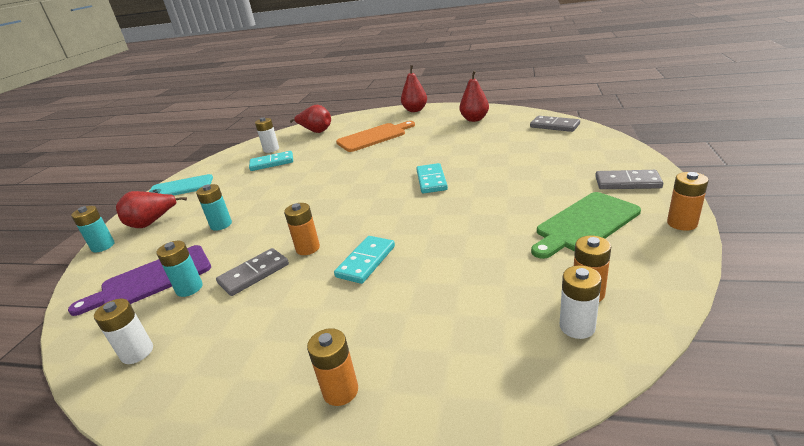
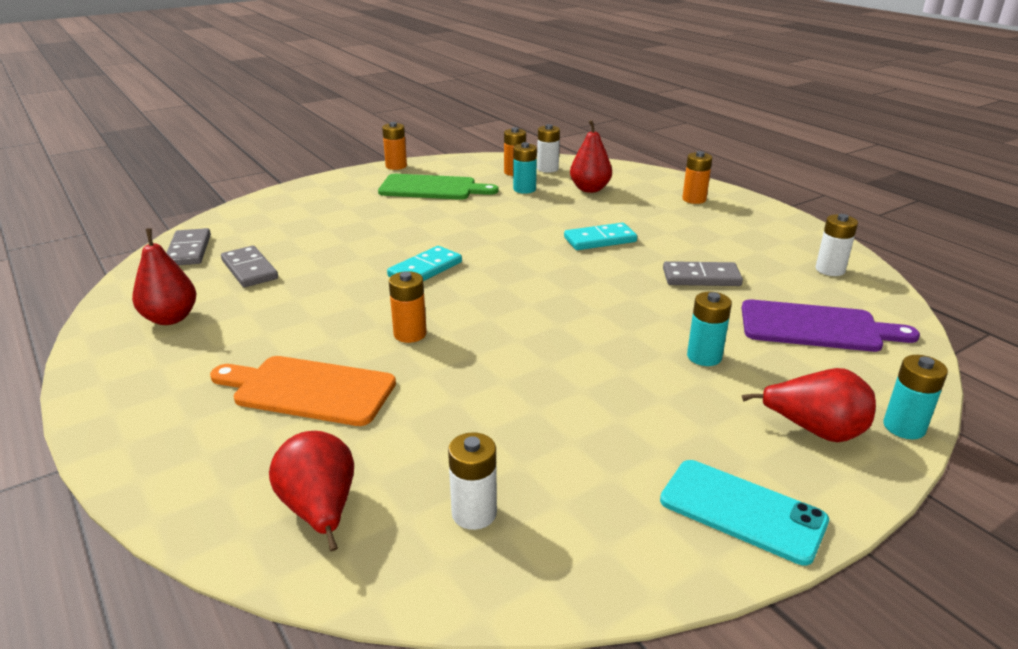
camera: 140 degrees left, 0 degrees up
turquoise battery [156,241,203,297] -> turquoise battery moved to [513,142,537,194]
turquoise domino [249,151,293,171] -> none
orange battery [284,203,320,255] -> orange battery moved to [389,271,427,343]
red pear [401,65,427,112] -> red pear moved to [570,120,612,193]
grey domino [595,170,663,189] -> grey domino moved to [221,246,278,287]

